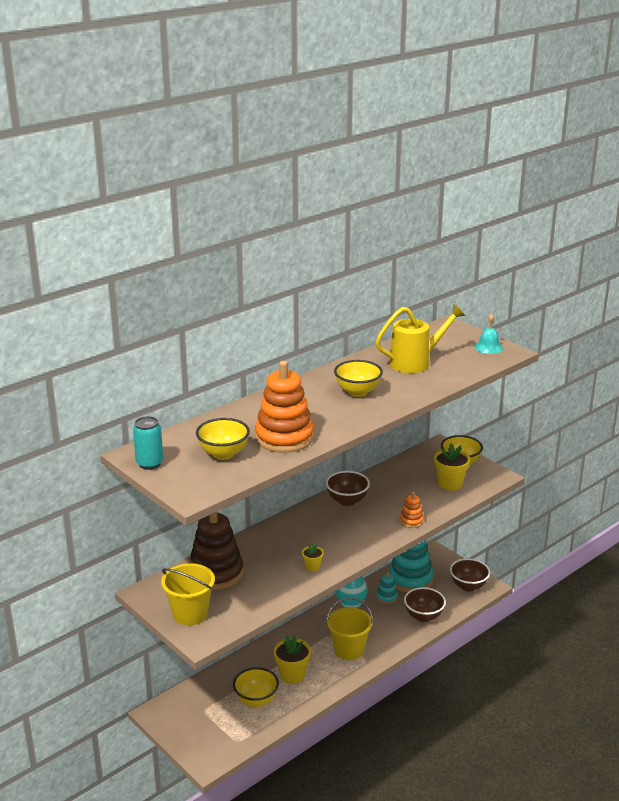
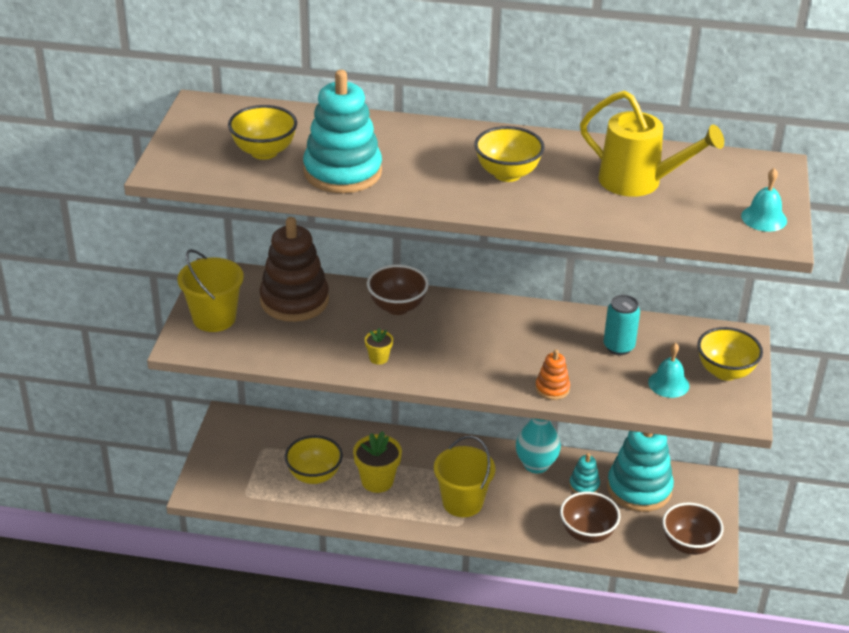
camera: 50 degrees right, 10 degrees up
turquoise can [133,416,163,470] -> turquoise can moved to [604,295,640,355]
orange stacking toy [255,361,314,453] -> turquoise stacking toy [303,70,382,193]
brown bowl [326,471,370,506] -> brown bowl moved to [367,265,429,315]
yellow flower pot [434,443,470,491] -> turquoise bell [648,343,689,398]

